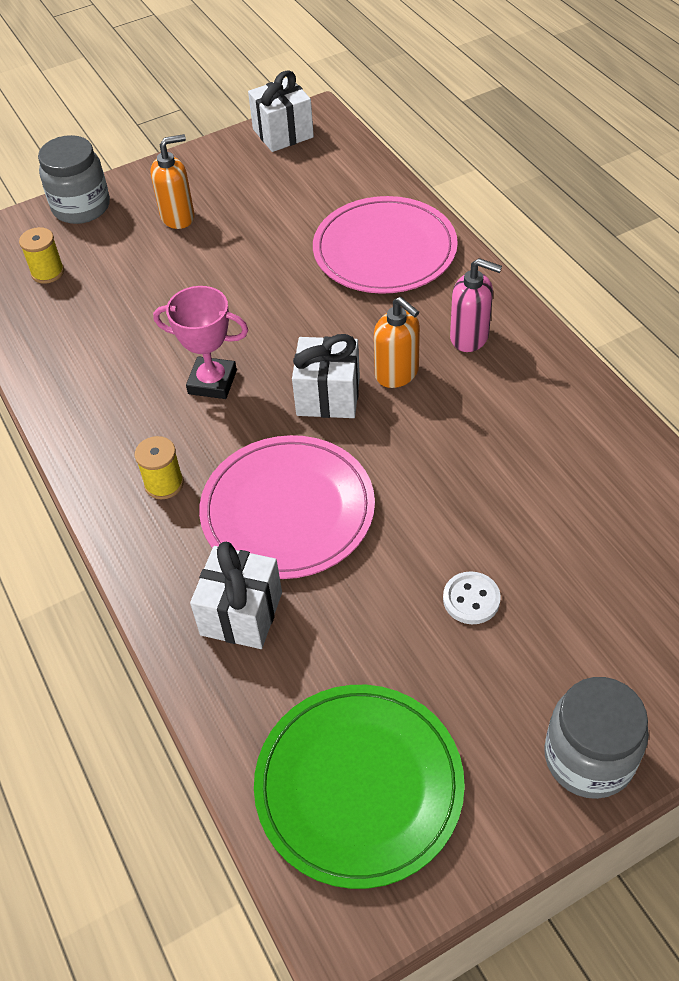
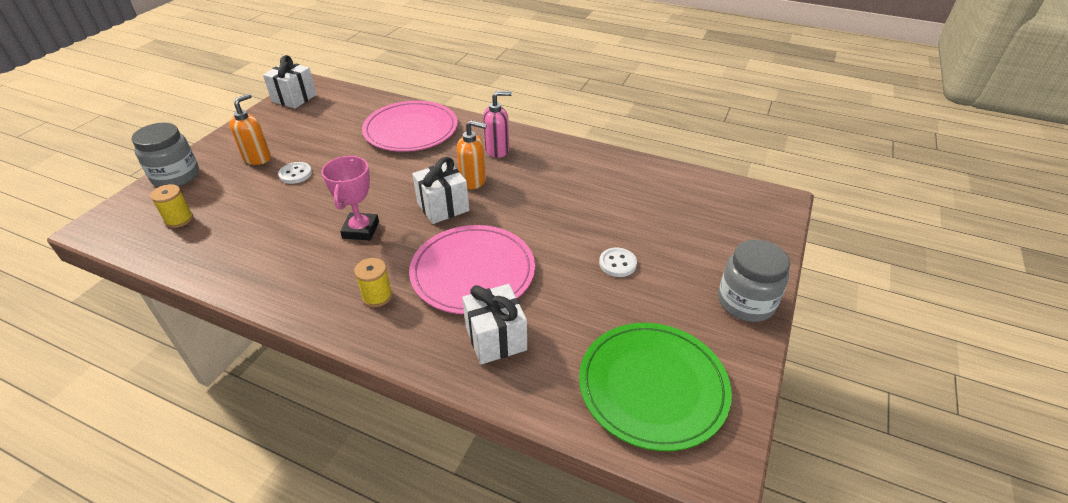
camera: 40 degrees left, 10 degrees down
pink trophy [153,286,248,399] -> pink trophy turned 60 degrees counterclockwise [322,156,379,240]
none -> white button [278,162,312,184]

